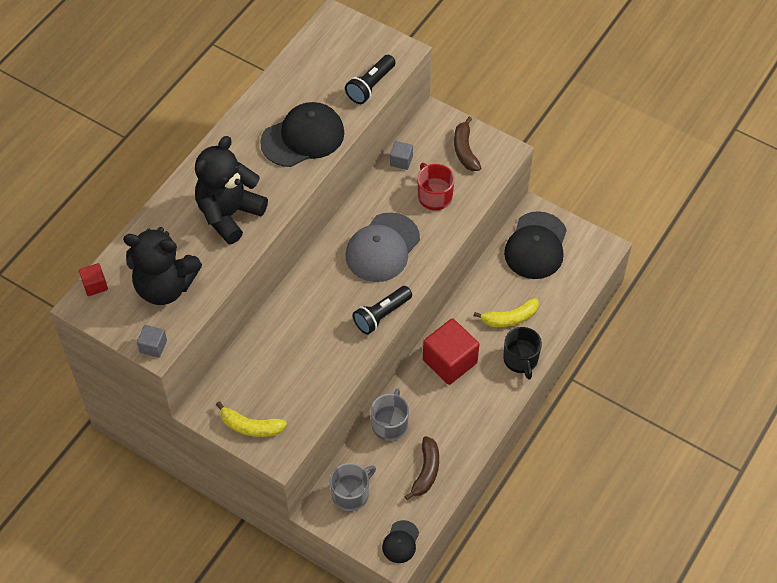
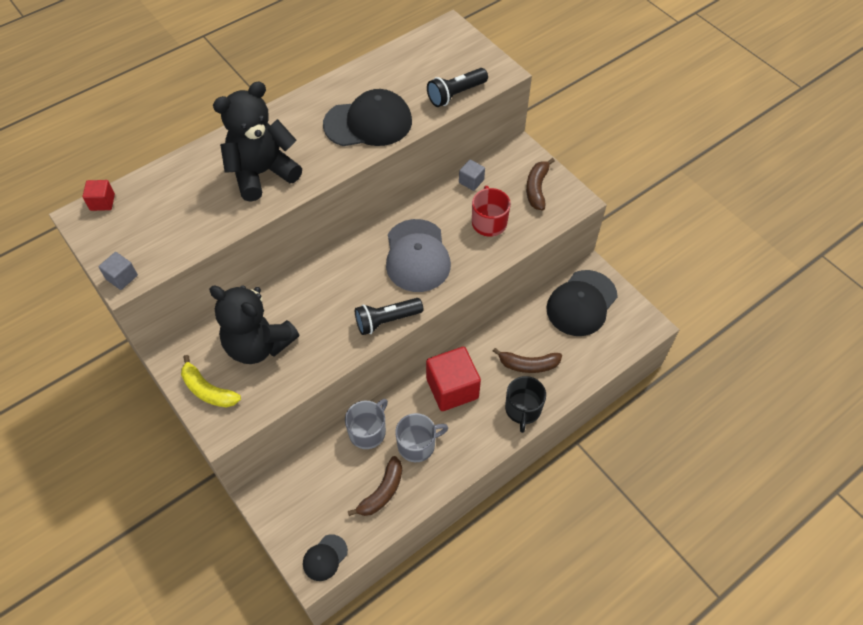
camera: 20 degrees right, 0 degrees up
black teddy bear [123,227,202,305] -> black teddy bear moved to [209,285,299,364]
grey mug [330,463,376,511] -> grey mug moved to [395,413,448,462]
grey cap [345,212,420,282] -> grey cap turned 60 degrees counterclockwise [386,219,451,292]
yellow banana [474,298,539,327] -> brown banana [493,348,562,373]

